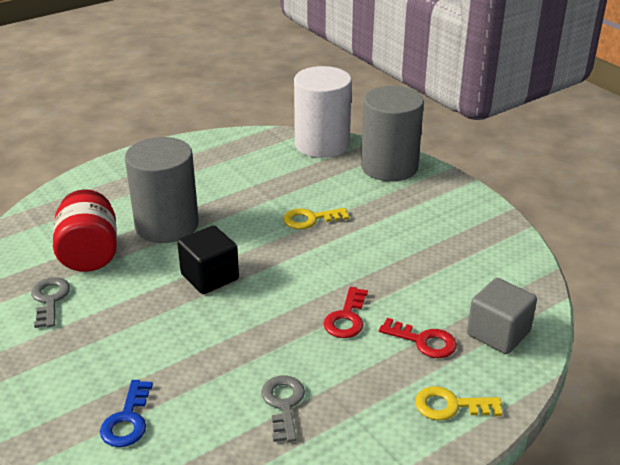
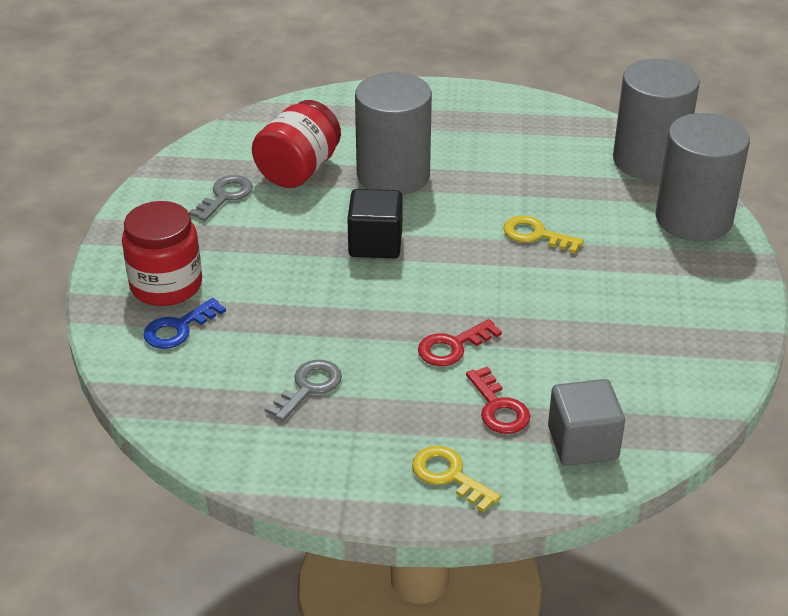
camera: 40 degrees right, 5 degrees up
white cylinder [294,66,352,158] -> grey cylinder [613,59,699,180]
none -> red jar [122,201,202,306]

